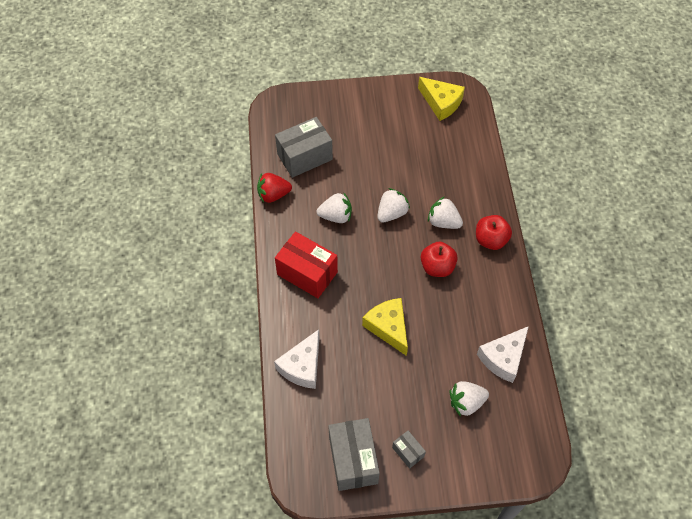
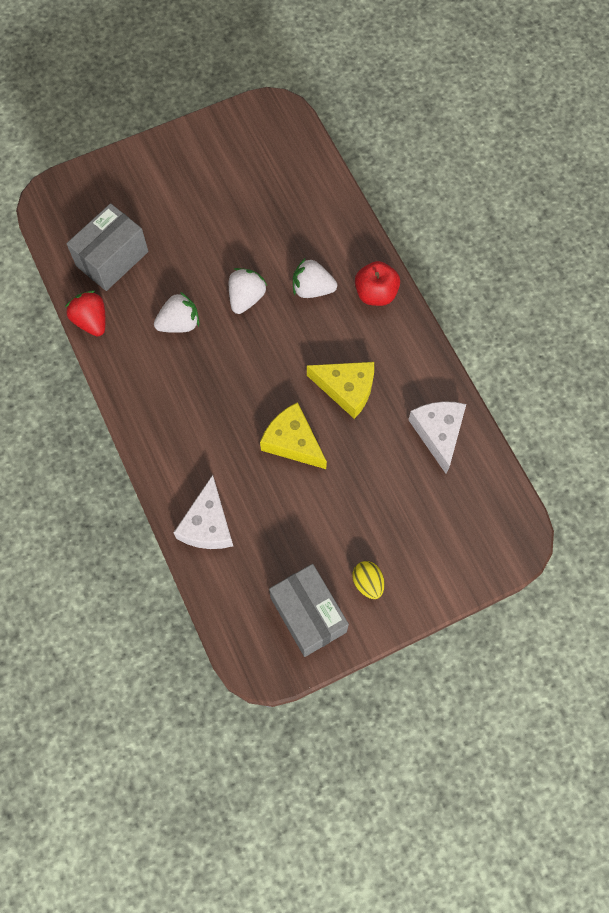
camera: 20 degrees left, 10 degrees up
red strawberry [257,173,292,203] -> red strawberry turned 90 degrees clockwise [65,290,106,337]
red box [275,231,338,298] -> none
grey box [392,431,426,469] -> yellow egg [352,561,385,599]
yellow cheese [418,77,465,121] -> yellow cheese moved to [307,362,374,419]
red apple [421,242,458,277] -> none
white strawberry [449,381,489,417] -> none
white cheese [477,326,529,383] -> white cheese turned 150 degrees clockwise [408,401,466,474]

